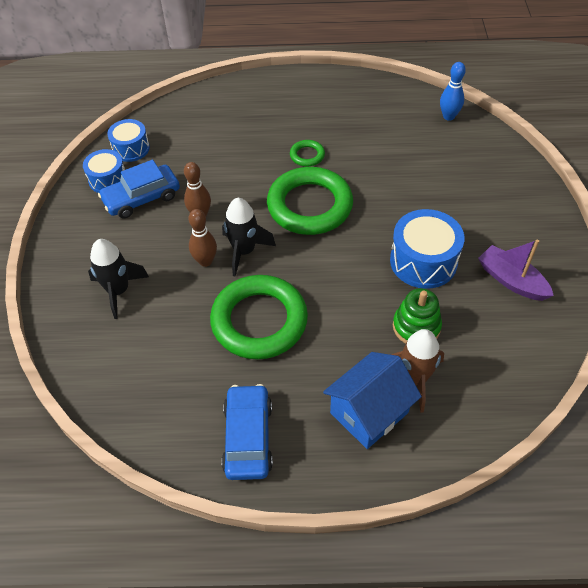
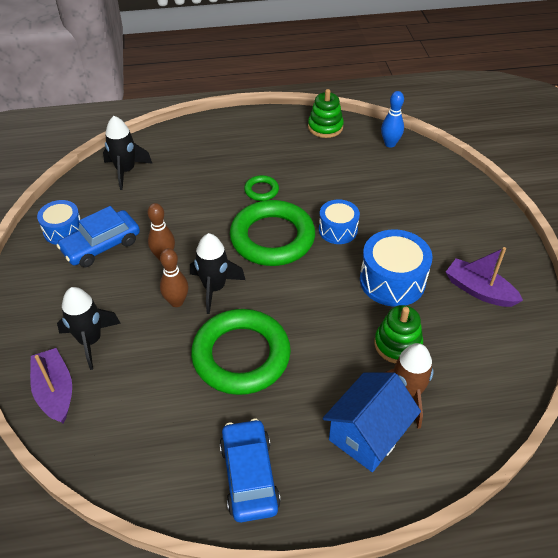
camera: 10 degrees left, 5 degrees down
blue drum [107,119,150,162] -> blue drum moved to [319,199,360,244]
none -> purple boat [30,348,72,423]
none -> black rocket [103,116,153,190]
none -> green stacking toy [308,89,344,138]

